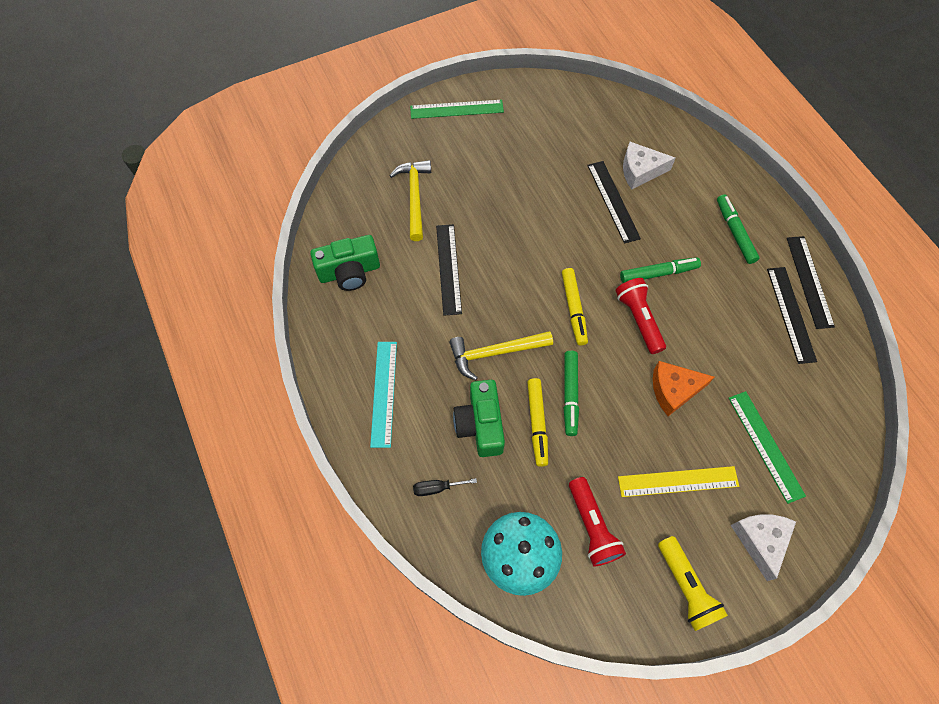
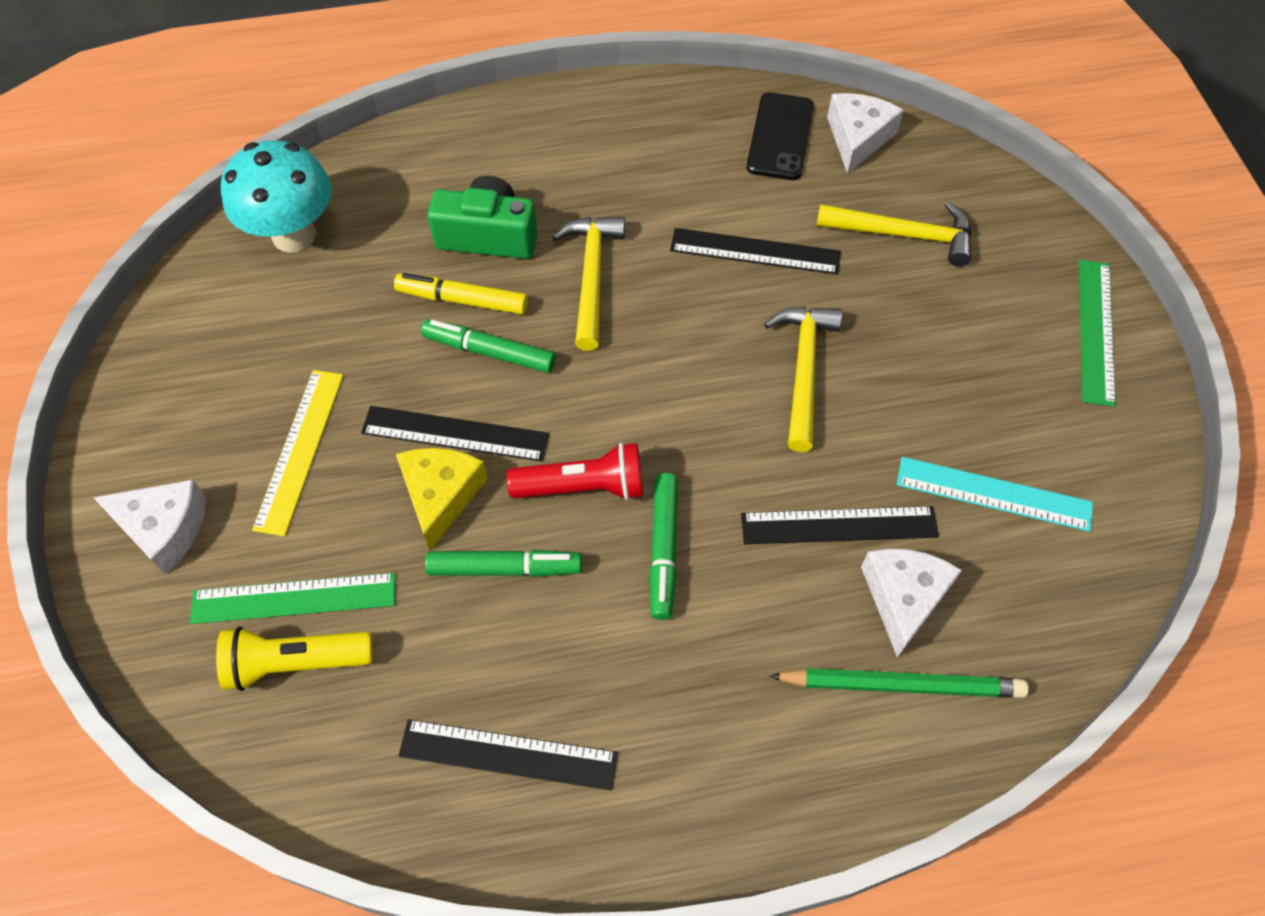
camera: 105 degrees right, 5 degrees down
green camera [310,235,380,291] -> black phone [747,92,814,180]
turquoise ruler [370,342,397,448] -> turquoise ruler moved to [897,457,1093,532]
black screwdriver [413,478,477,496] -> none
yellow marker [562,268,588,346] -> none
red flashlight [569,477,626,567] -> none
orange cheese [653,361,714,416] -> yellow cheese [396,448,488,550]
yellow flashlight [658,536,728,631] -> yellow flashlight moved to [216,626,373,691]
green marker [717,194,759,264] -> green marker moved to [425,549,582,577]
black ruler [787,236,835,329] -> black ruler moved to [361,406,549,462]
none -> yellow hammer [764,307,842,452]
none -> green pencil [769,668,1028,698]
none -> white cheese [827,93,904,174]

